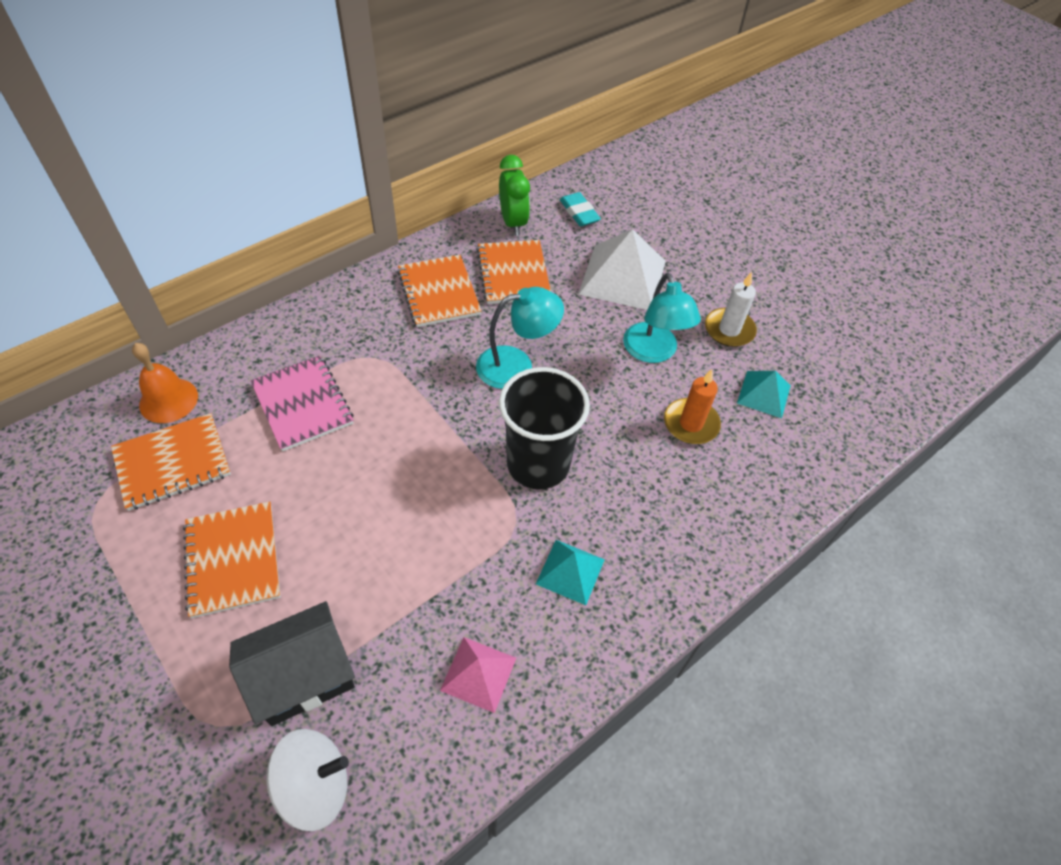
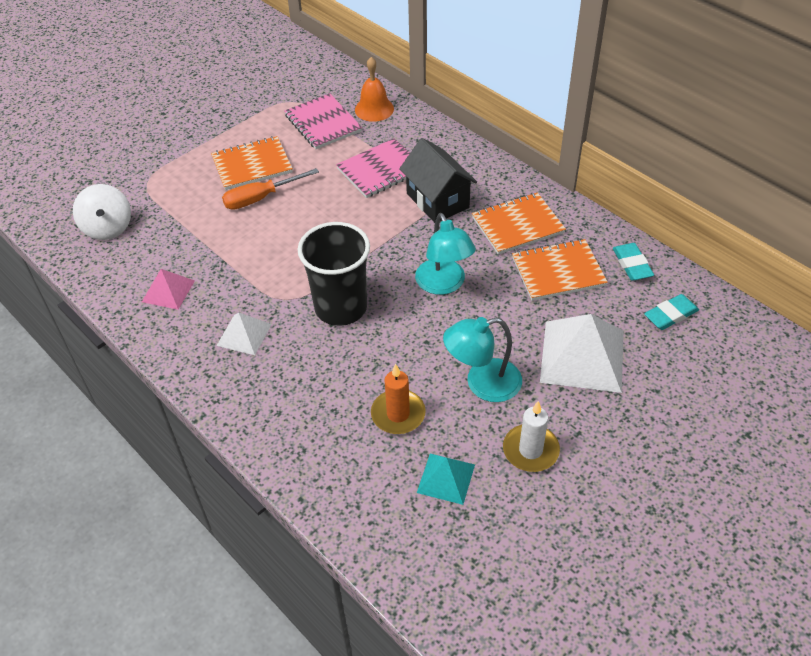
camera: 90 degrees right, 5 degrees down
orange notebook [111,413,231,511] -> pink notebook [285,93,362,149]
black house [229,601,355,726] -> black house moved to [399,138,477,223]
green clock [499,155,530,236] -> turquoise eraser [613,243,654,281]
turquoise pyramid [536,540,605,605] -> white pyramid [217,313,272,355]
none -> orange screwdriver [222,168,319,210]

